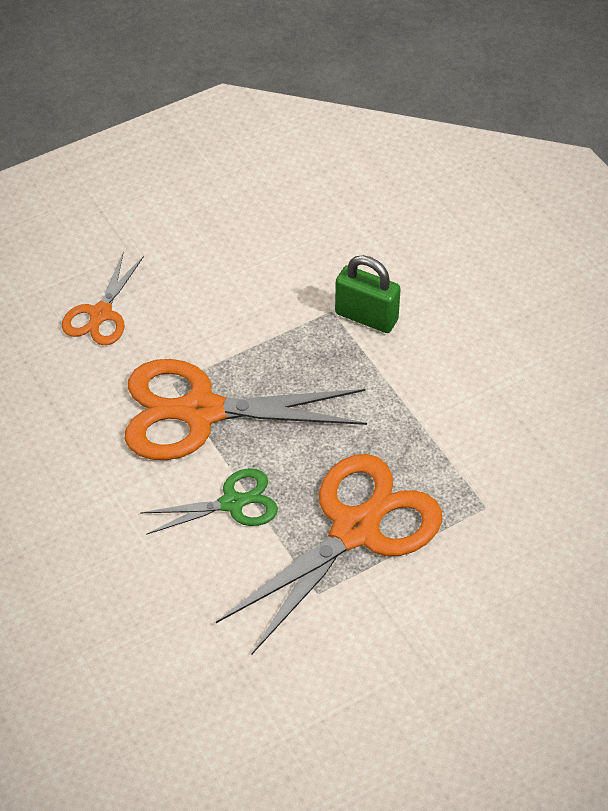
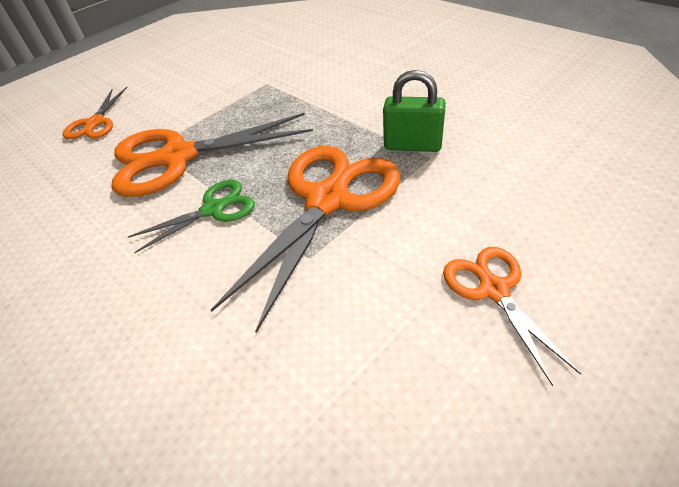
camera: 10 degrees left, 5 degrees down
green padlock [335,255,401,333] -> green padlock moved to [383,70,446,152]
none -> orange scissors [443,247,581,386]

